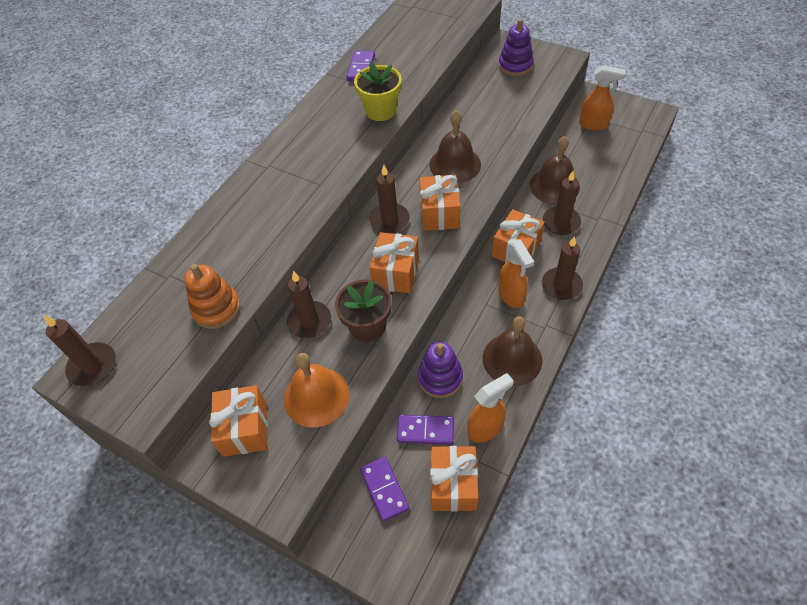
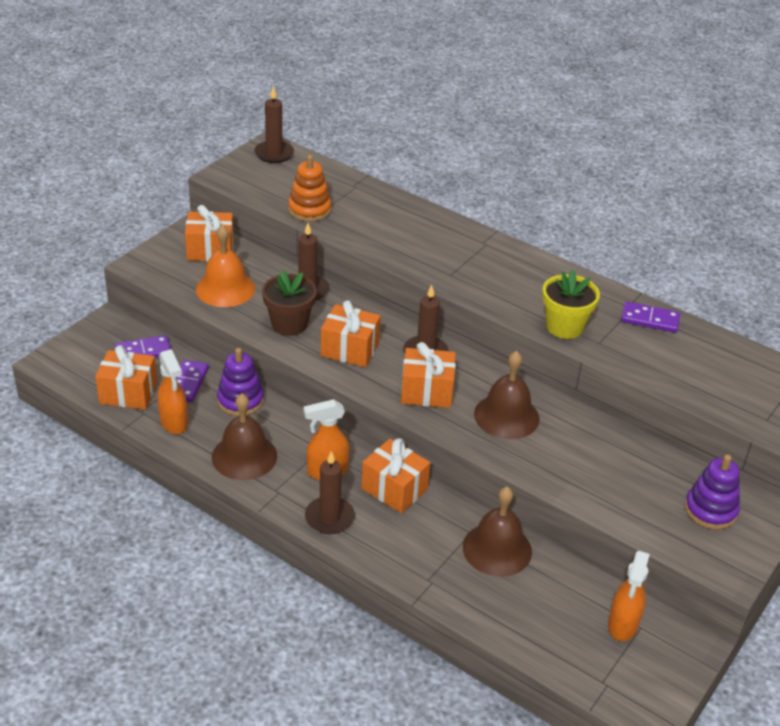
camera: 90 degrees right, 15 degrees down
brown candle [543,171,581,235] -> none

